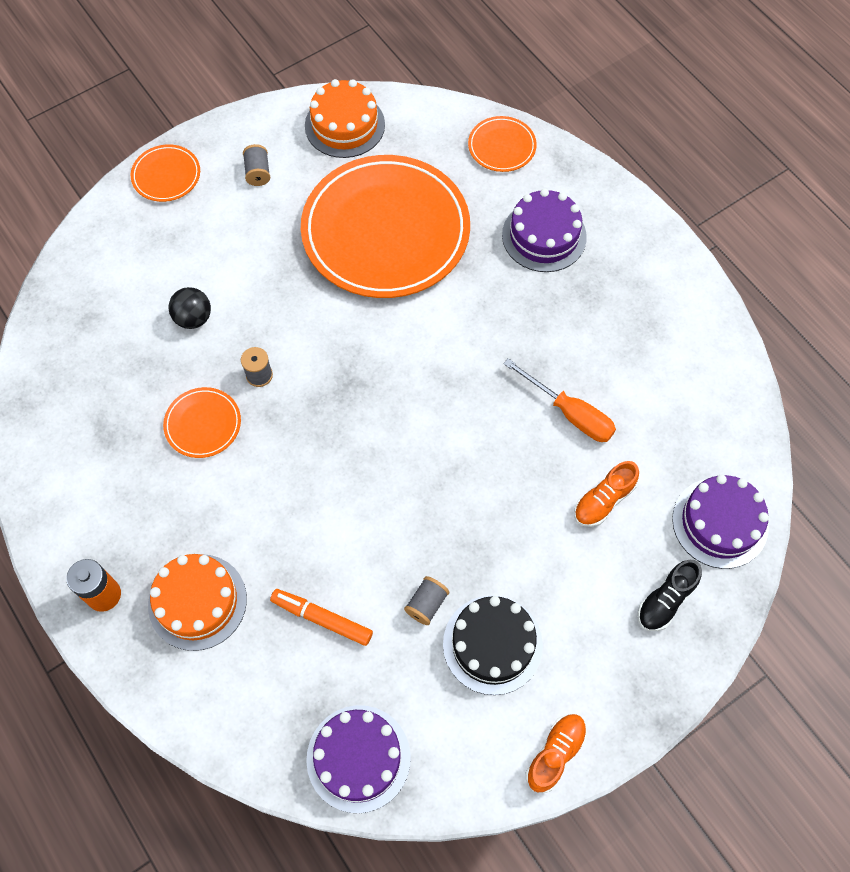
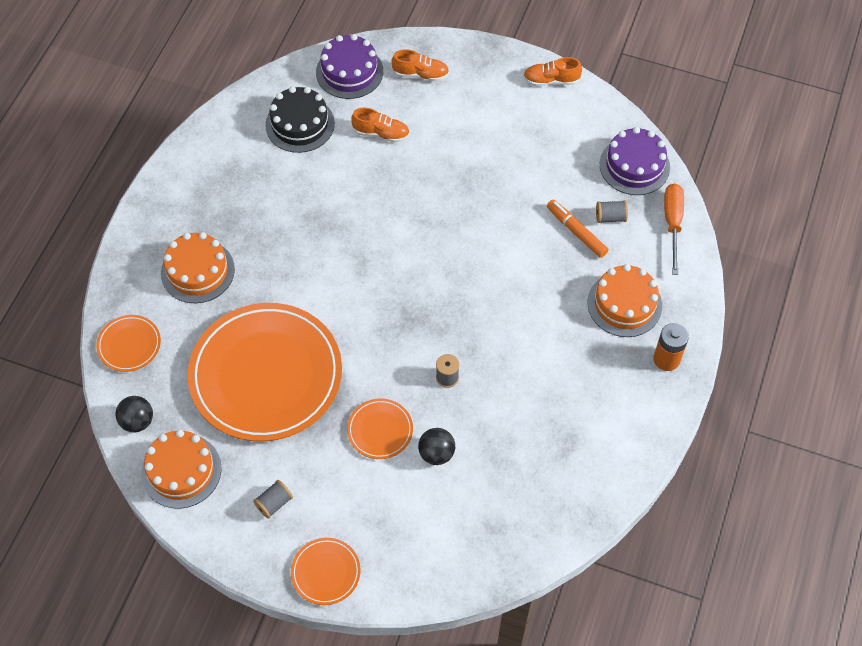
camera: 125 degrees left, 5 degrees down
orange plate [163,387,241,458] -> orange plate moved to [347,398,413,459]
orange marker [270,589,373,646] -> orange marker turned 150 degrees clockwise [547,200,608,258]
grey spool [404,576,449,625] -> grey spool moved to [596,200,628,223]
black cake [443,596,543,695] -> black cake moved to [265,86,335,153]
purple cake [502,188,587,272] -> orange cake [161,232,235,303]
orange screwdriver [503,358,616,442] -> orange screwdriver moved to [664,183,684,275]
black shoe [638,560,702,631] -> orange shoe [392,49,449,82]
none -> black ball [115,396,153,433]

